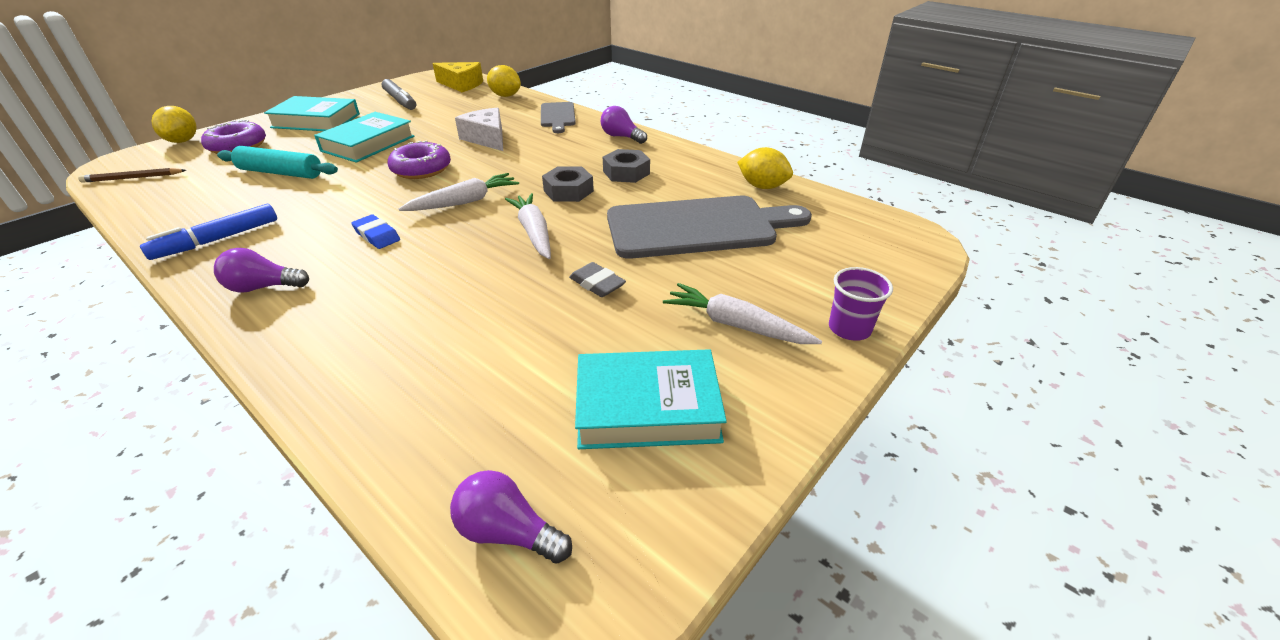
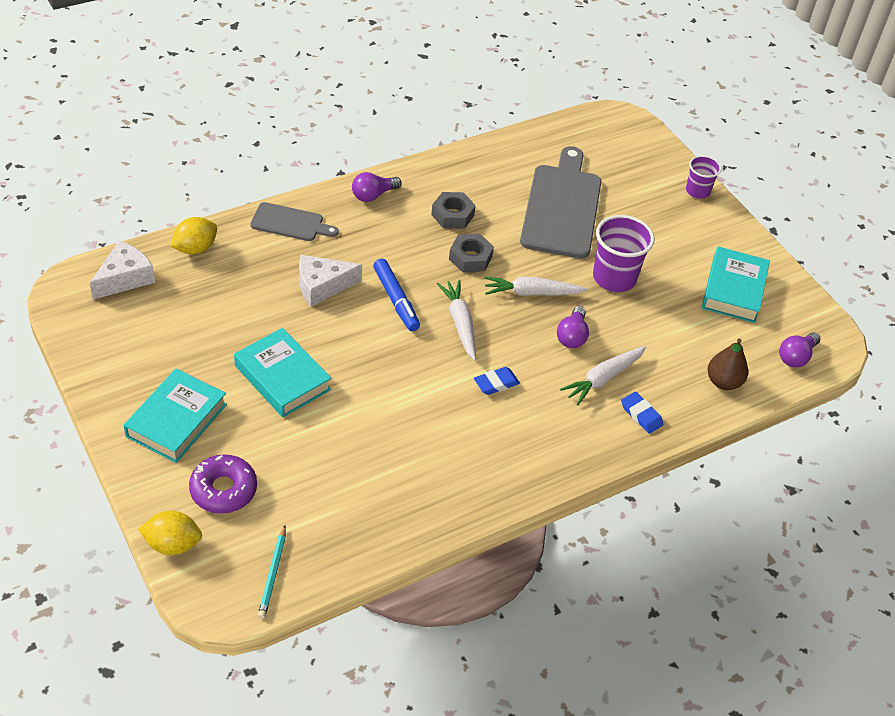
camera: 75 degrees left, 10 degrees up
brown pencil [78,168,186,183] -> turquoise pencil [258,525,286,619]
blue marker [140,204,277,260] -> blue marker moved to [373,259,420,331]
purple light bulb [214,248,309,293] -> purple light bulb moved to [557,306,589,348]
turquoise rolling pin [217,146,338,179] -> none
grey marker [382,79,416,110] -> none
purple donut [388,140,451,179] -> none
yellow cheese [433,62,483,92] -> white cheese [90,241,155,299]
grey eraser [569,262,626,297] -> purple cup [593,215,655,292]
white carrot [663,283,822,344] -> white carrot moved to [560,346,646,406]
yellow lemon [737,147,793,189] -> none
none -> blue eraser [621,392,663,434]
none -> brown pear [708,339,748,390]

